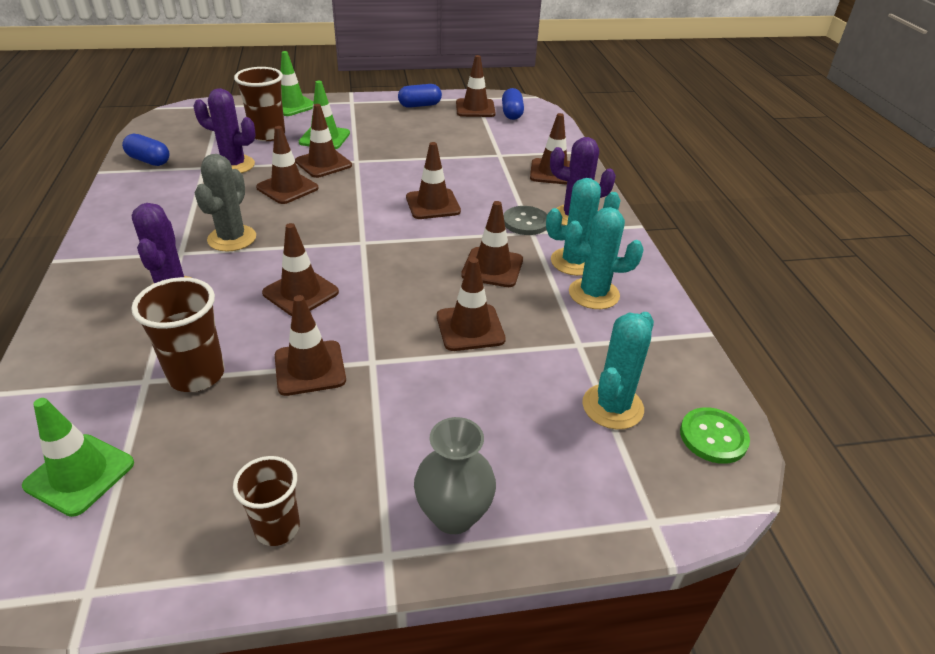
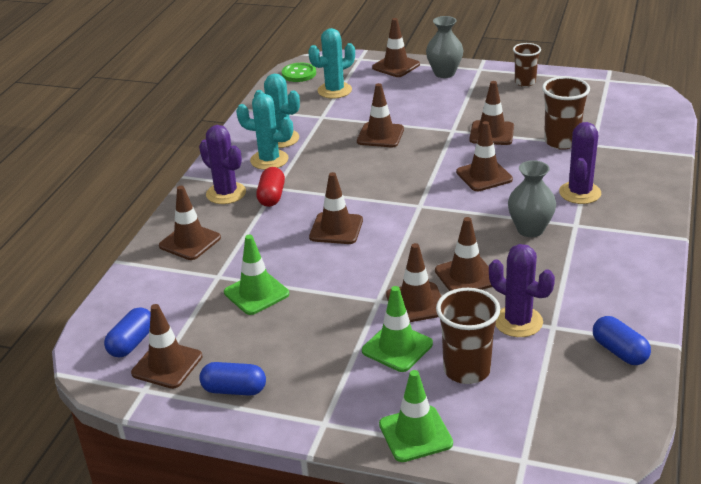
camera: 150 degrees left, 5 degrees down
green traffic cone [22,398,134,517] -> green traffic cone moved to [224,235,289,315]
grey cactus [195,154,256,252] -> grey vase [508,160,556,237]
brown traffic cone [461,201,523,287] -> brown traffic cone moved to [372,18,420,77]
grey button [503,206,547,235] -> red capsule [256,167,285,207]

